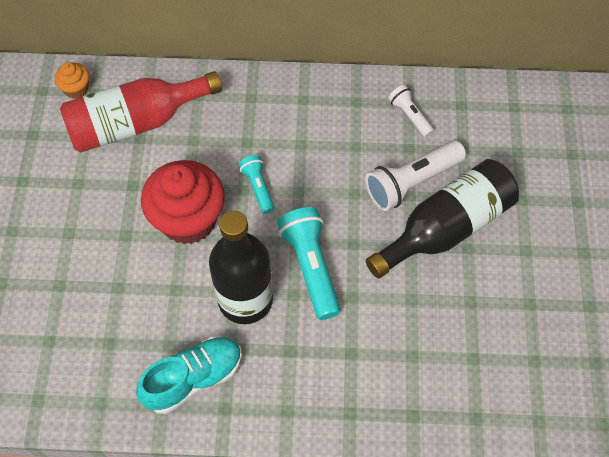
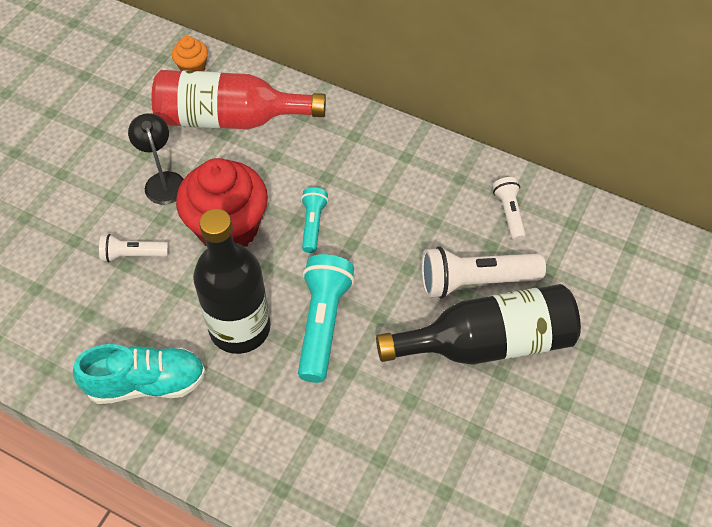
camera: 25 degrees right, 5 degrees down
none -> white flashlight [99,234,169,263]
none -> black lamp [128,113,184,205]

